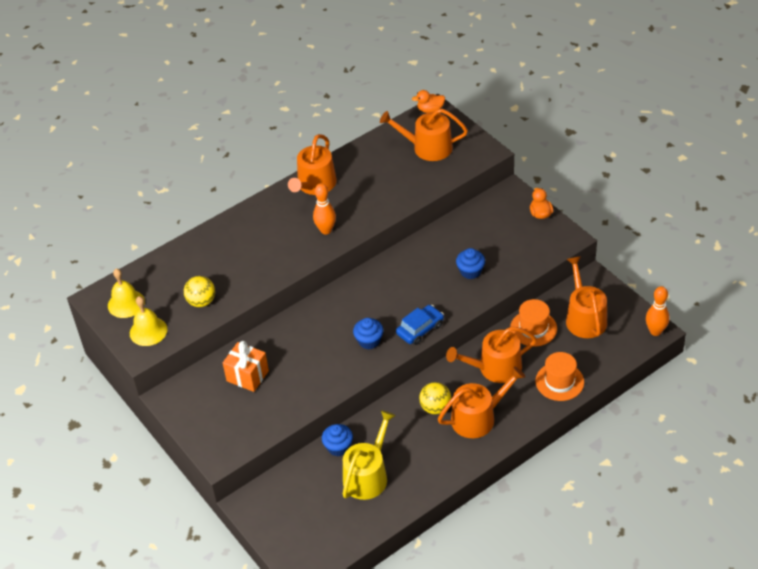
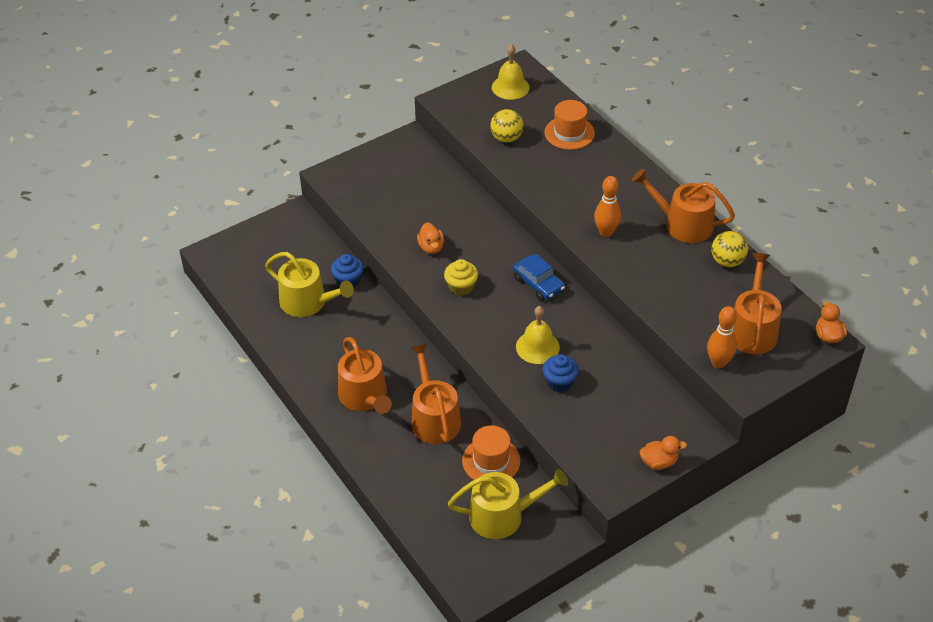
camera: 90 degrees right, 0 degrees up
yellow bell [130,296,167,346] -> yellow bell moved to [516,306,560,364]
orange gift [223,341,269,392] -> none
blue cupcake [353,318,384,349] -> yellow cupcake [444,259,478,296]
blue car [396,305,444,345] -> blue car moved to [513,254,565,301]
yellow ball [419,382,451,415] -> yellow ball moved to [711,231,748,267]
orange hat [535,352,584,401] -> orange hat moved to [544,100,595,150]
orange watering can [566,256,607,338] -> yellow watering can [448,469,568,539]
orange bowling pin [646,286,669,336] -> orange bowling pin moved to [707,306,737,368]
none -> orange duck [417,222,444,254]

